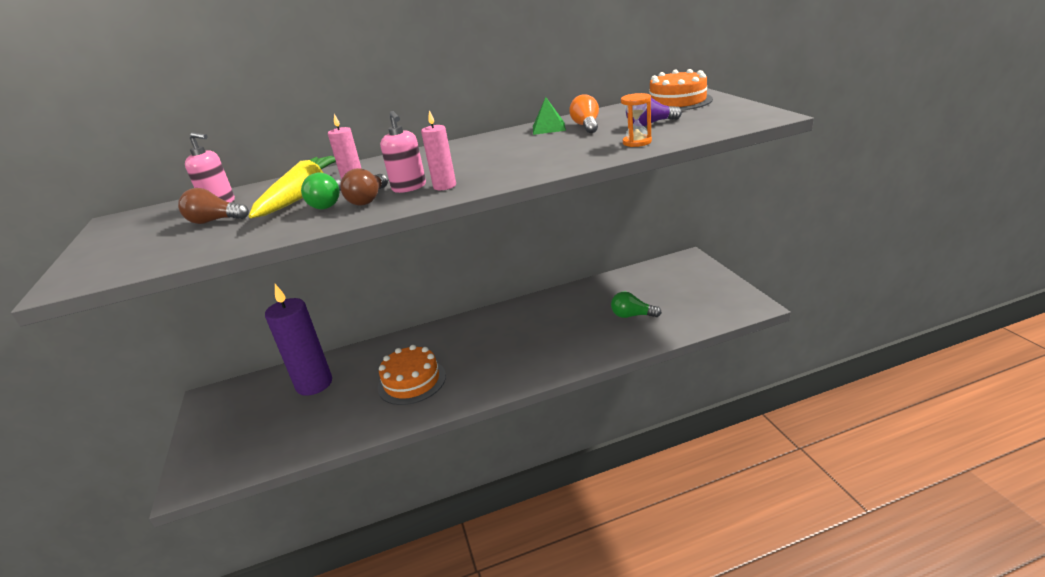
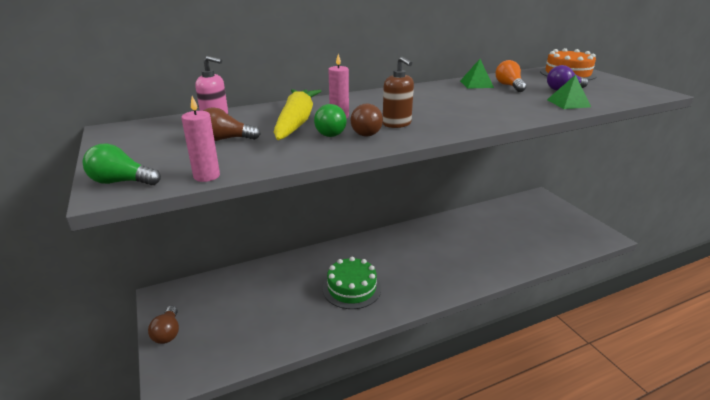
camera: 10 degrees left, 0 degrees up
purple candle [265,284,332,396] -> none
orange cake [378,345,446,405] -> green cake [323,257,381,309]
pink soap dispenser [380,111,426,193] -> brown soap dispenser [383,56,414,128]
pink candle [421,111,456,190] -> pink candle moved to [181,96,220,182]
green light bulb [611,291,662,318] -> green light bulb moved to [83,143,161,185]
orange hourglass [621,93,652,147] -> green pyramid [547,75,591,109]
none -> brown light bulb [148,306,179,344]

